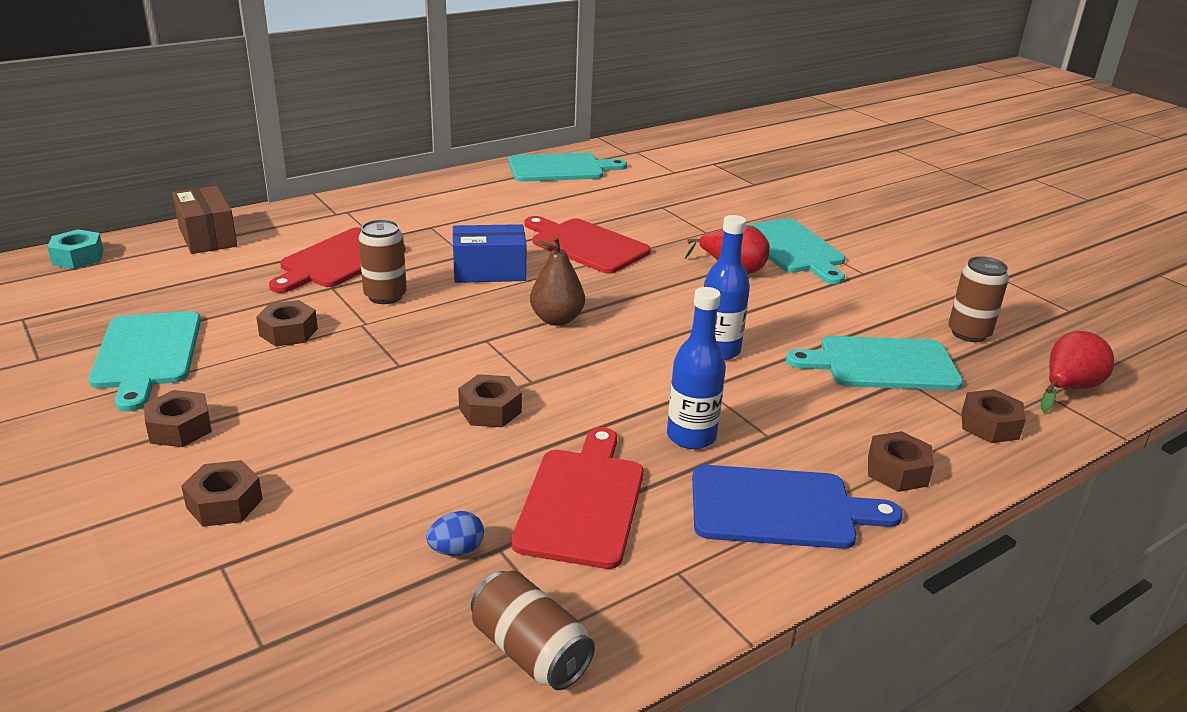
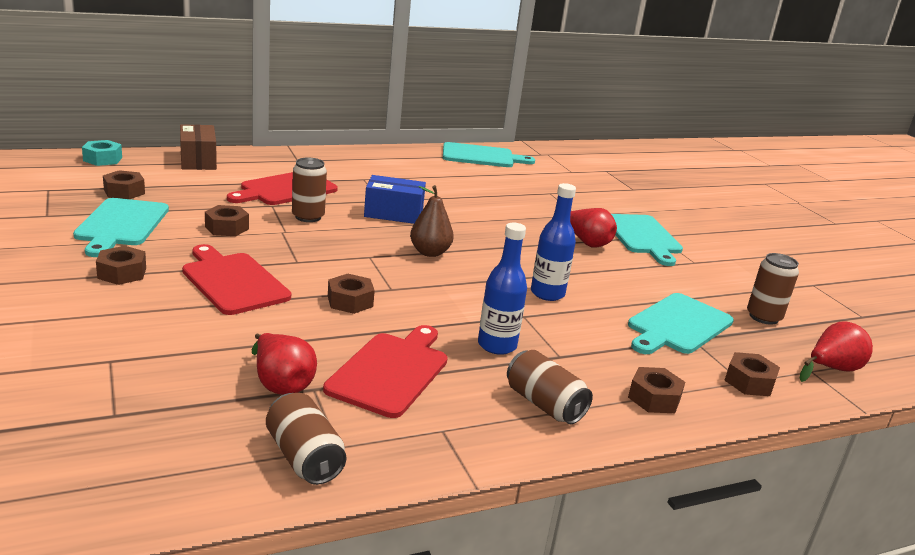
camera: 10 degrees right, 5 degrees down
brown nut [181,460,263,527] -> brown nut moved to [103,170,145,199]
blue egg [426,511,484,556] -> red pear [252,333,317,395]
red cutting board [525,216,651,274] -> red cutting board moved to [182,244,291,315]
blue cutting board [692,465,903,549] -> brown can [507,350,593,424]
turquoise cutting board [786,336,963,390] -> turquoise cutting board turned 60 degrees counterclockwise [628,293,734,354]

